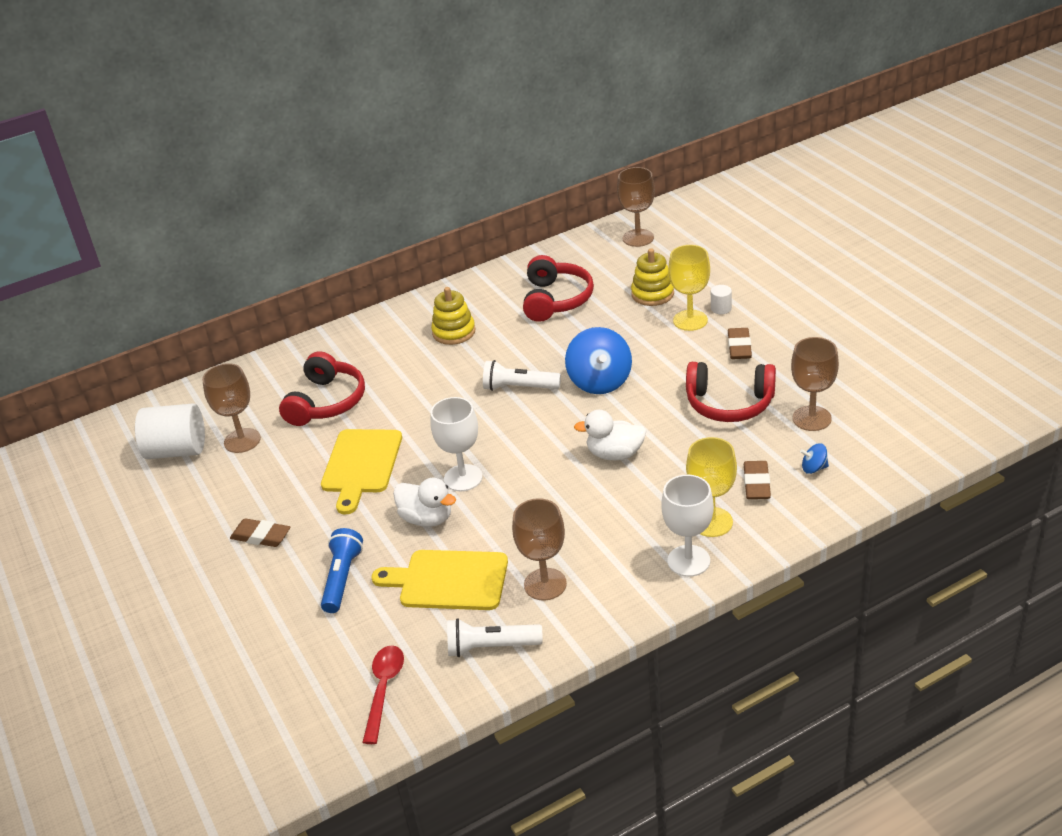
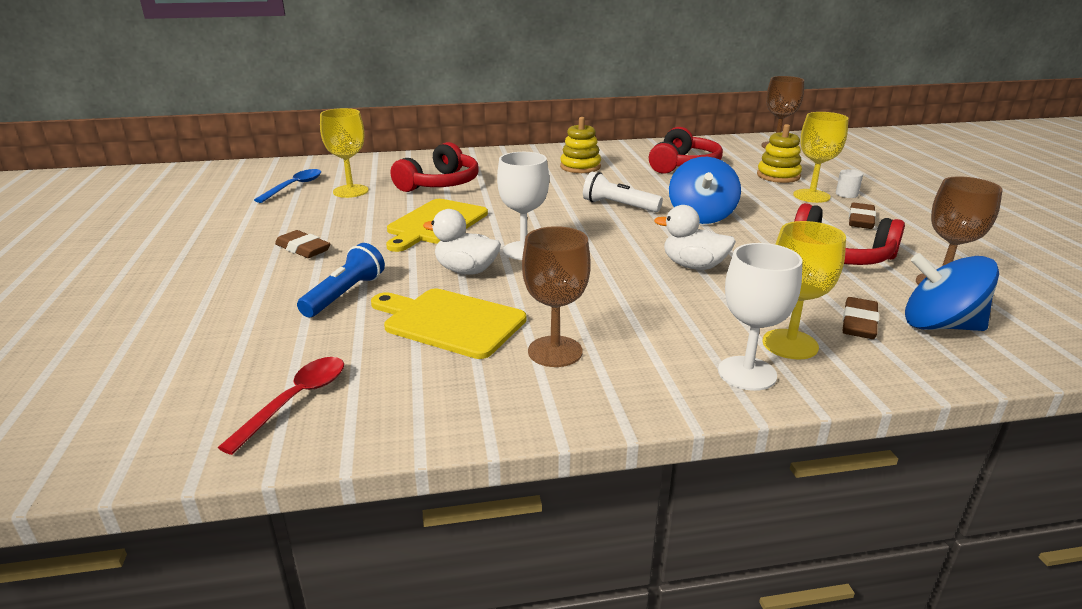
camera: 15 degrees right, 10 degrees down
white cylinder [135,404,205,459] -> blue spoon [254,169,321,203]
brown goblet [202,363,261,453] -> yellow goblet [320,108,368,198]
white duck [393,478,456,527] -> white duck turned 150 degrees clockwise [423,209,501,274]
white flashlight [447,618,543,657] -> none
blue spinning top [800,443,829,474] -> blue spinning top [905,253,999,331], size x2.20

